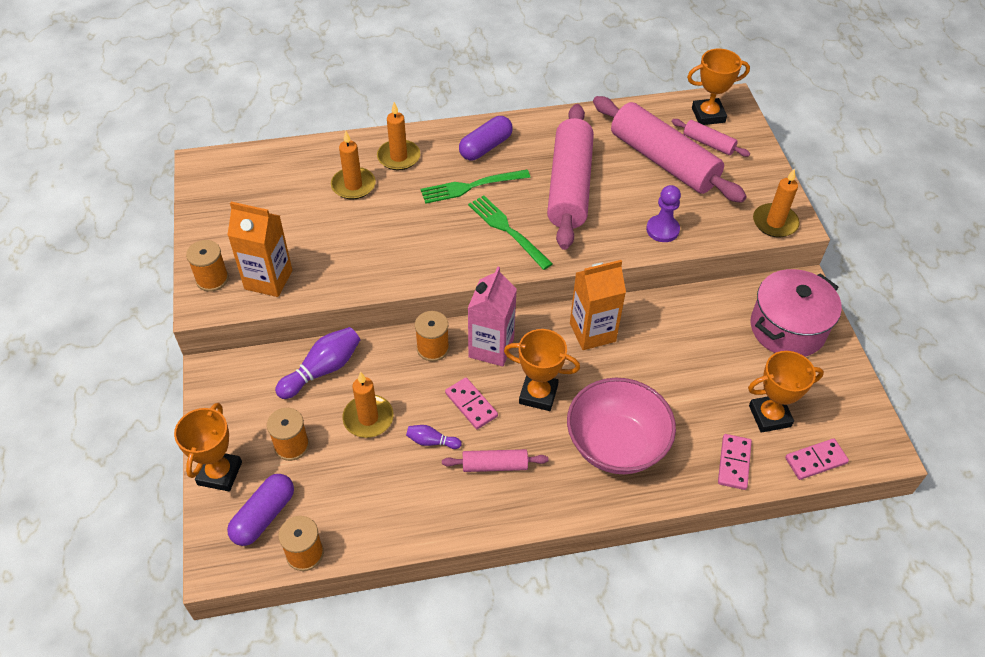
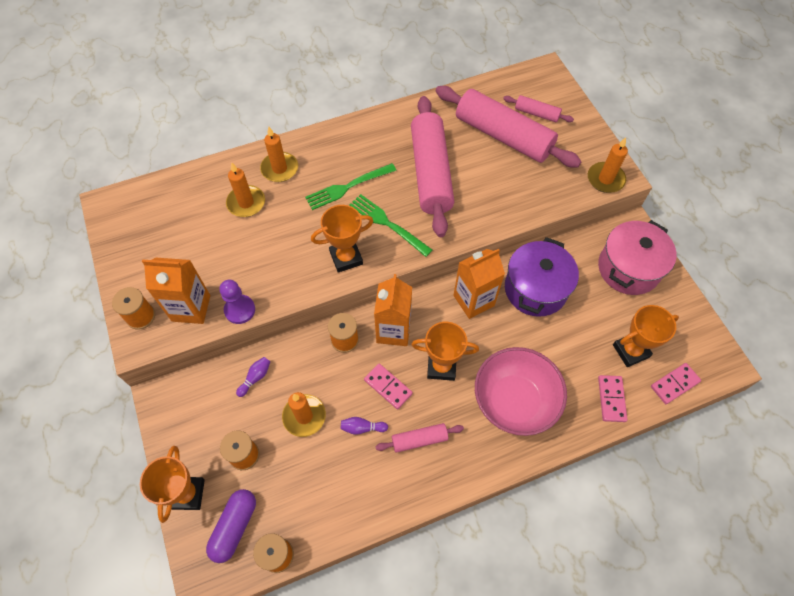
camera: 10 degrees left, 10 degrees up
purple bowling pin [275,327,360,399] -> purple bowling pin [236,357,270,397], size x0.54
purple capsule [459,116,513,160] -> none
pink carton [468,266,517,367] -> orange carton [374,274,412,346]
purple pawn [646,185,681,242] -> purple pawn moved to [219,280,255,324]
orange trophy [687,49,750,125] -> orange trophy moved to [311,205,373,273]
none -> purple pot [505,237,579,317]

